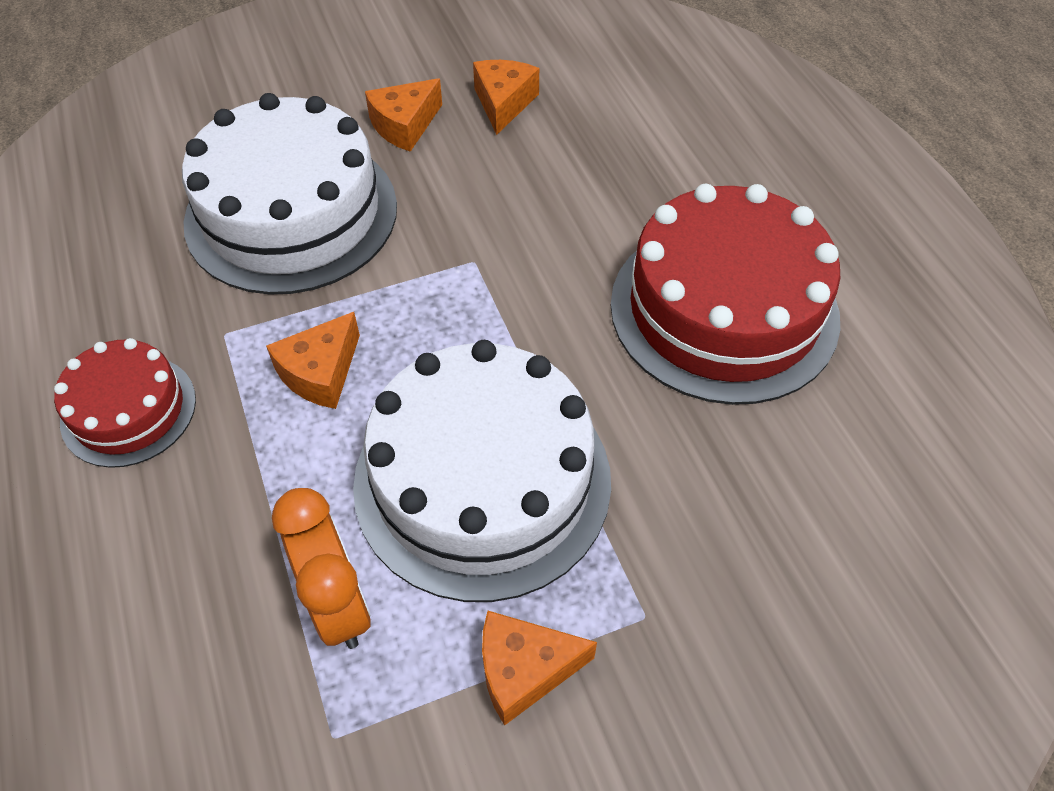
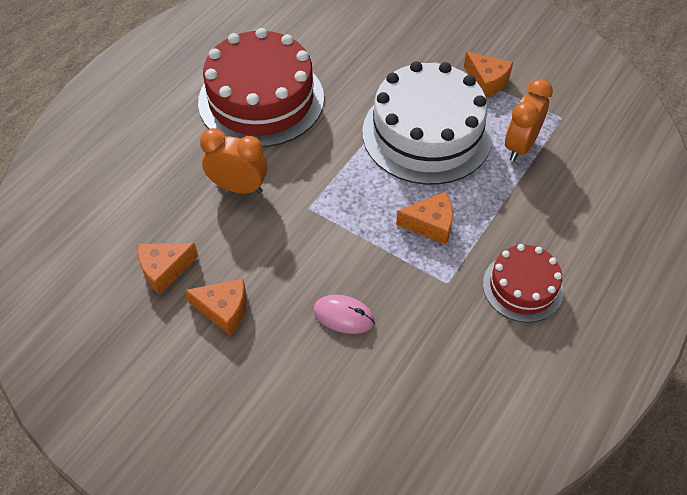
camera: 125 degrees left, 0 degrees up
white cake [182,93,397,294] -> pink mouse [313,295,375,334]
none -> orange clock [200,128,268,194]

